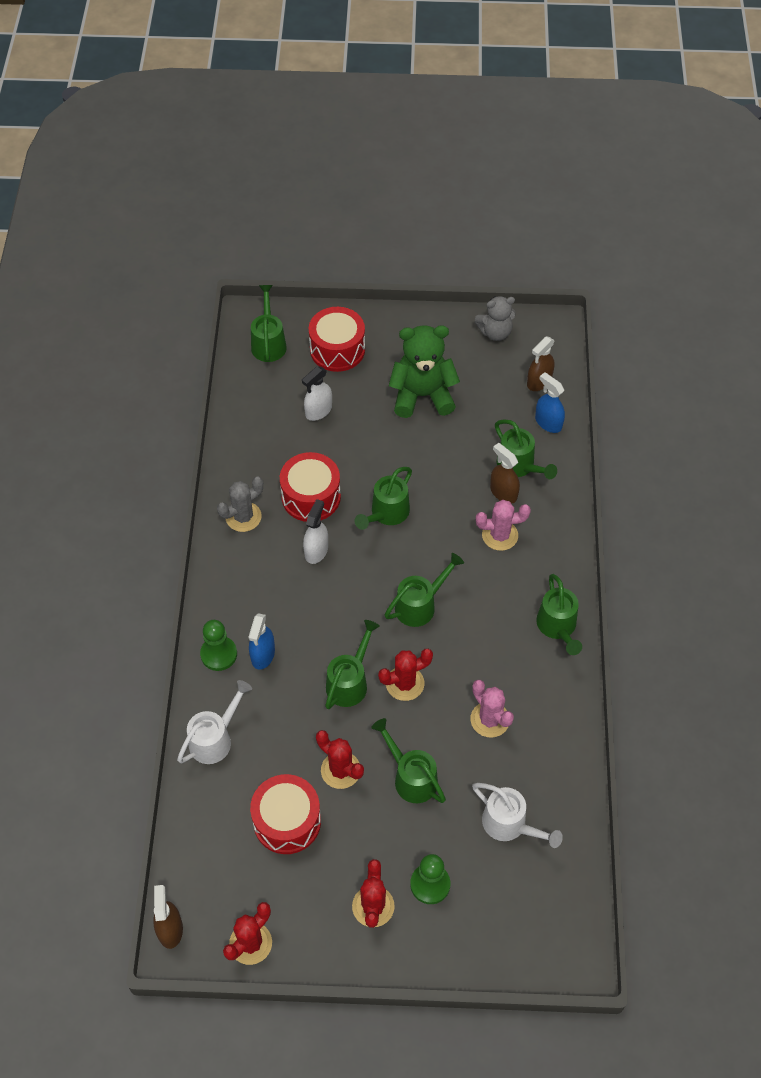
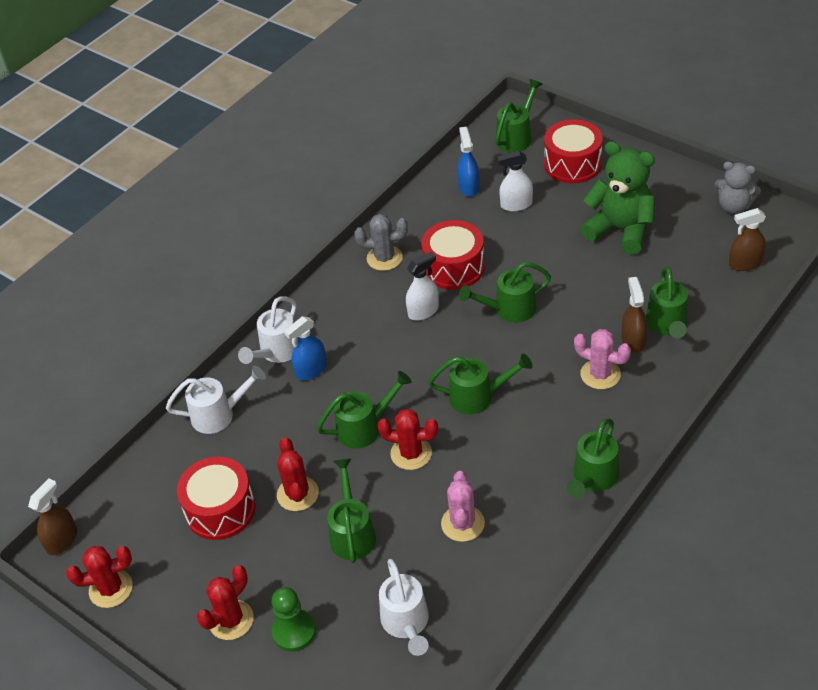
camera: 40 degrees right, 10 degrees down
green pawn [200,620,237,671] -> white watering can [238,296,298,364]
blue spray bottle [535,372,565,433] -> blue spray bottle moved to [457,127,480,197]

